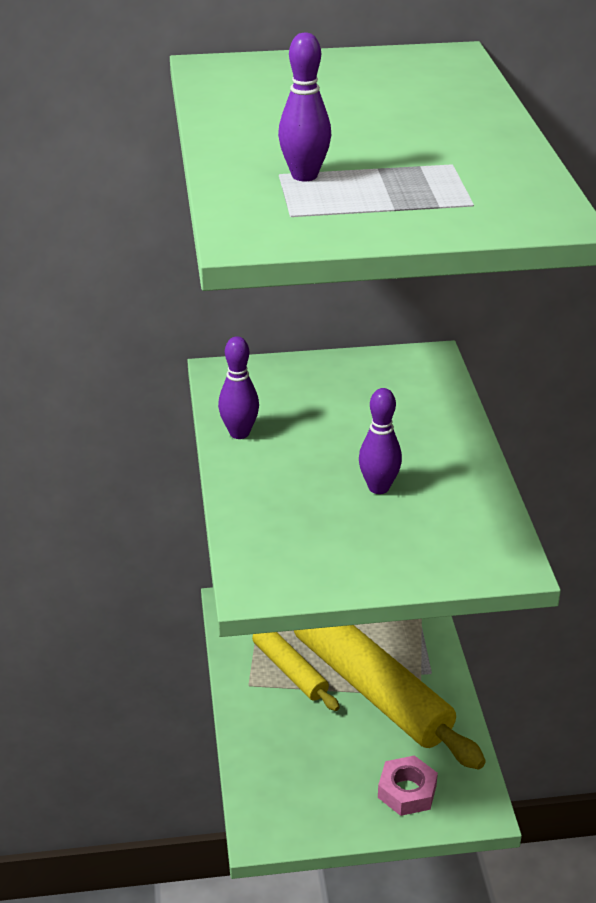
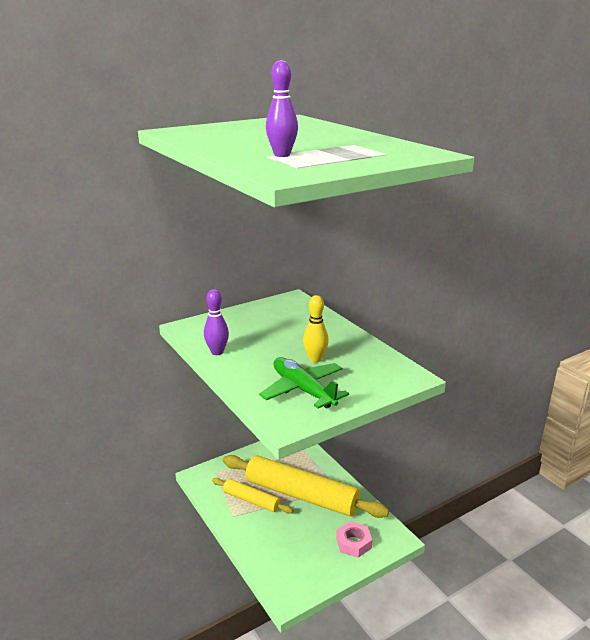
camera: 25 degrees left, 10 degrees down
purple bowling pin [359,388,402,494] -> yellow bowling pin [303,295,329,363]
none -> green plane [259,357,349,408]

